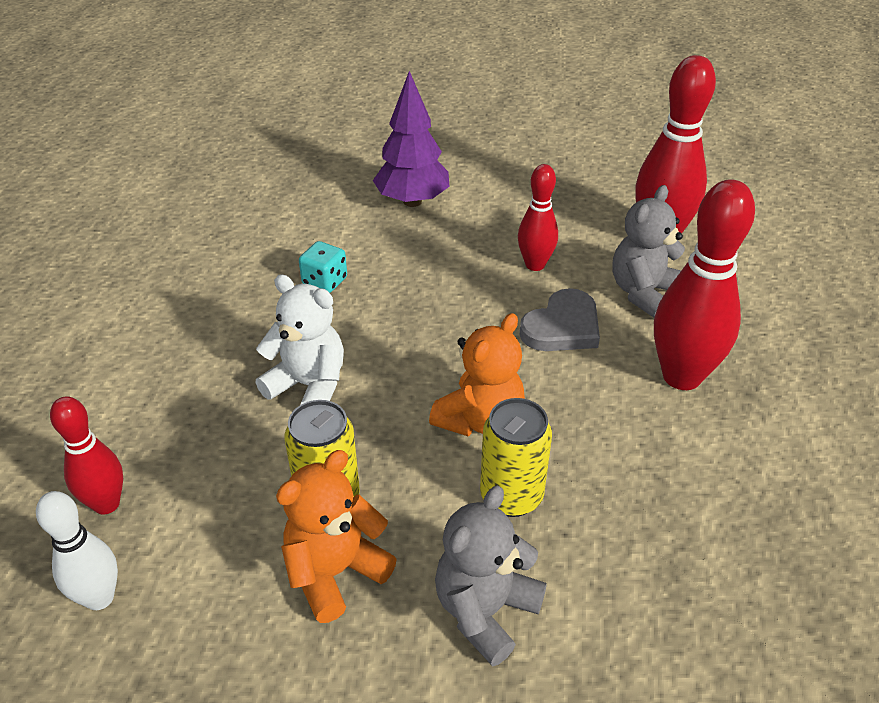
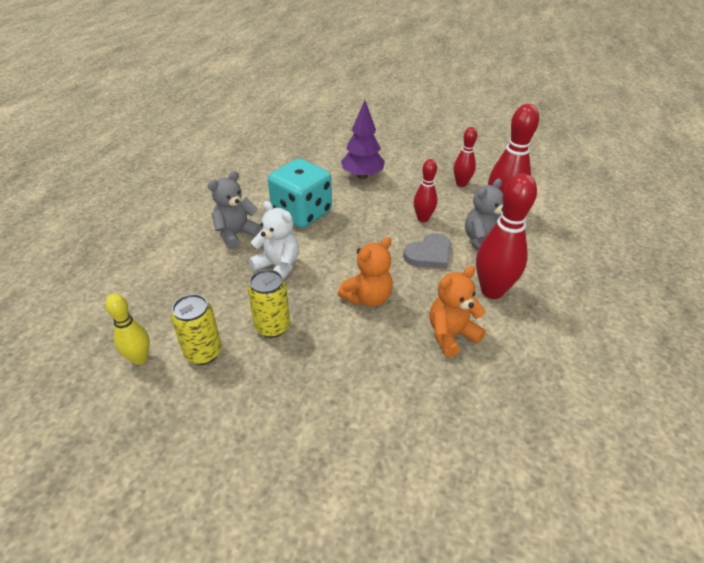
camera: 10 degrees right, 0 degrees up
white bowling pin [36,491,118,610] -> yellow bowling pin [105,294,150,365]
red bowling pin [50,396,123,515] -> red bowling pin moved to [454,127,477,187]
orange teddy bear [276,450,397,623] -> orange teddy bear moved to [430,266,486,357]
turquoise dice [299,241,347,293] -> turquoise dice [268,158,332,228], size x2.31
grey teddy bear [435,486,547,666] -> grey teddy bear moved to [208,171,262,250]
yellow can [480,398,552,517] -> yellow can moved to [171,294,222,365]

